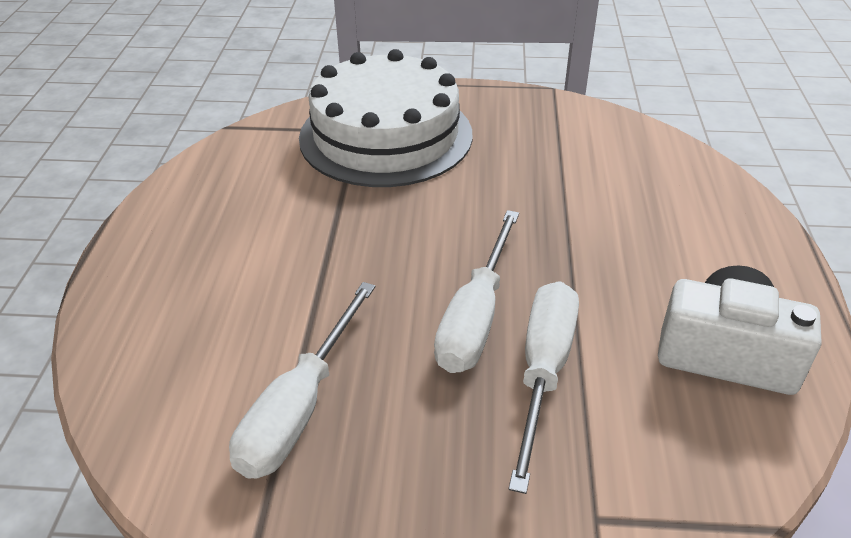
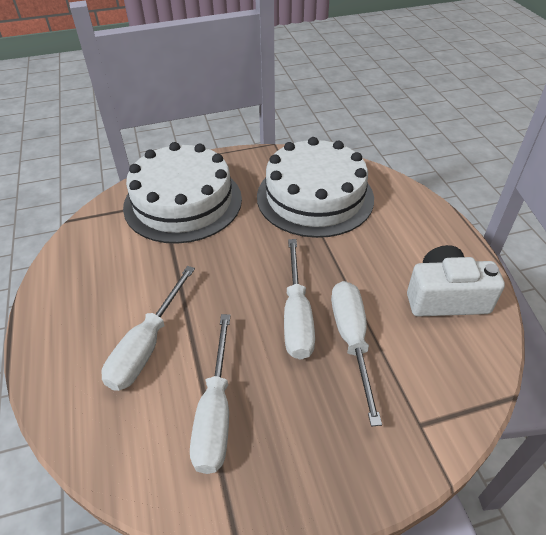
camera: 20 degrees left, 5 degrees up
none -> white screwdriver [101,266,195,391]
none -> white cake [257,137,374,238]

